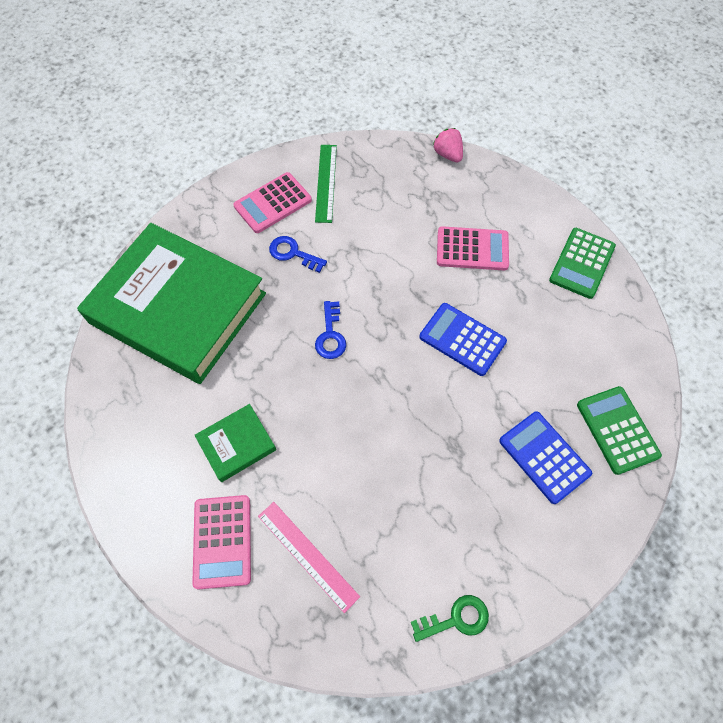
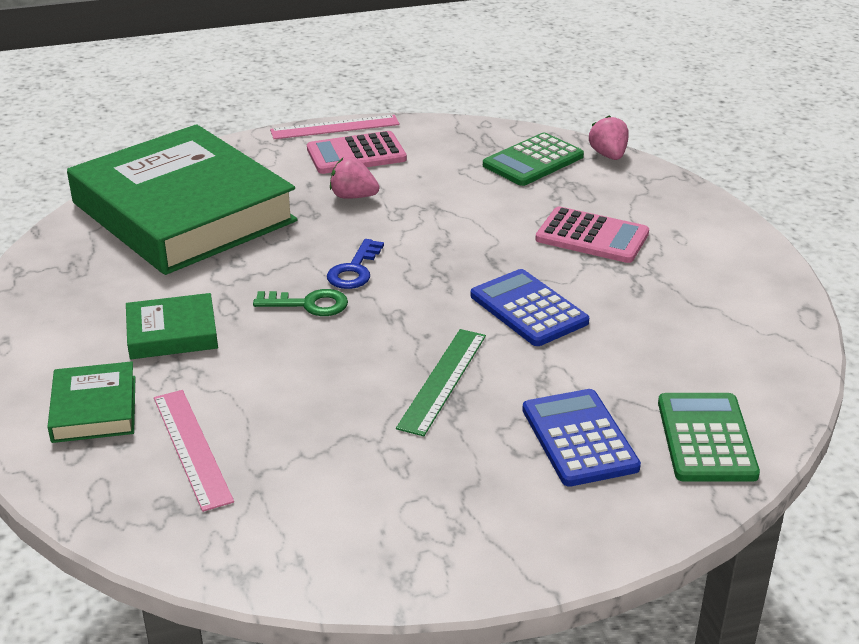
camera: 20 degrees right, 30 degrees down
pink calculator [192,495,251,589] -> green book [47,361,135,443]
blue key [269,236,327,273] -> pink strawberry [330,157,379,199]
green ruler [315,145,337,223] -> green ruler moved to [396,329,486,436]
green key [411,595,489,642] -> green key moved to [253,289,348,316]
green calculator [549,228,616,299] -> green calculator moved to [483,133,584,186]
none -> pink ruler [270,115,400,139]

